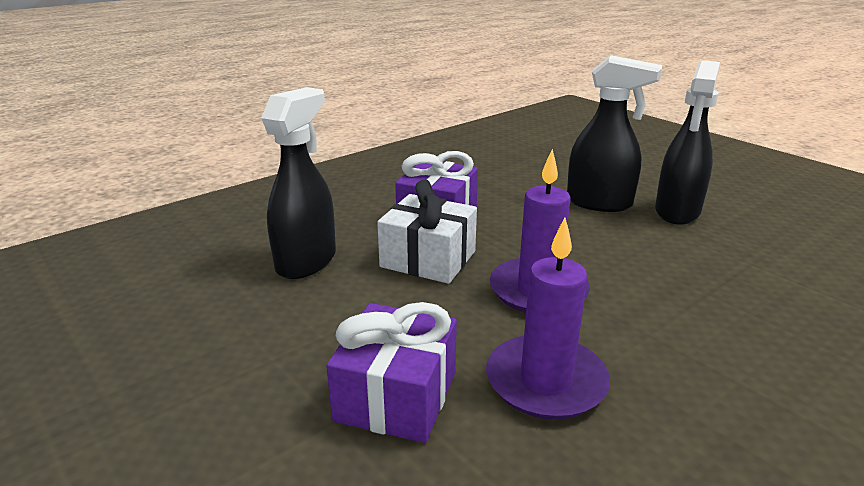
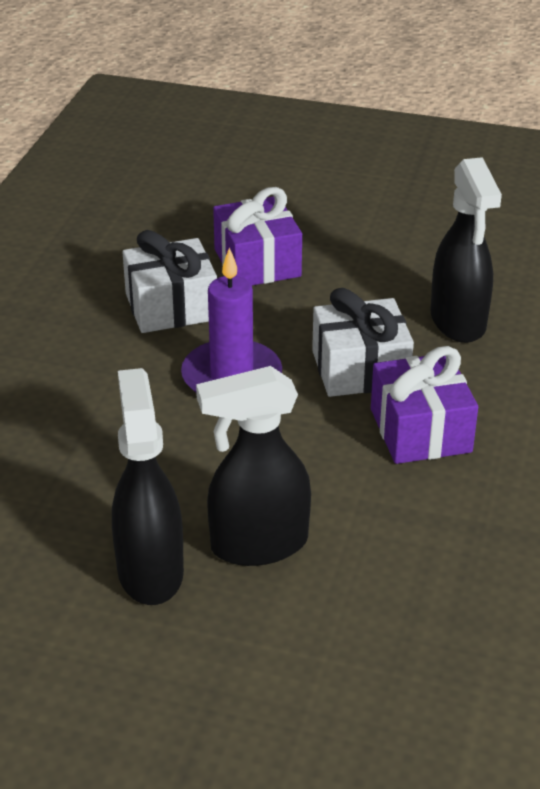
camera: 145 degrees right, 10 degrees up
purple candle [486,217,610,420] -> white gift [122,230,217,333]

